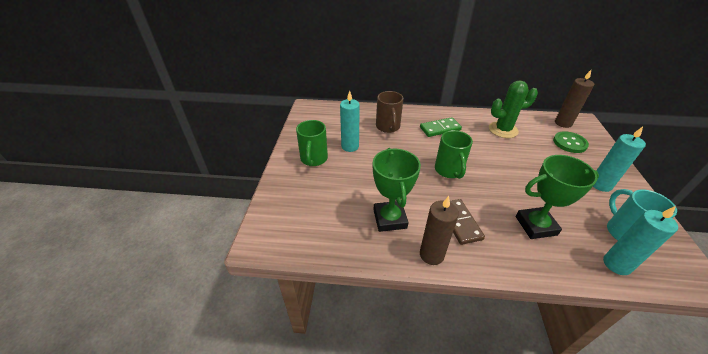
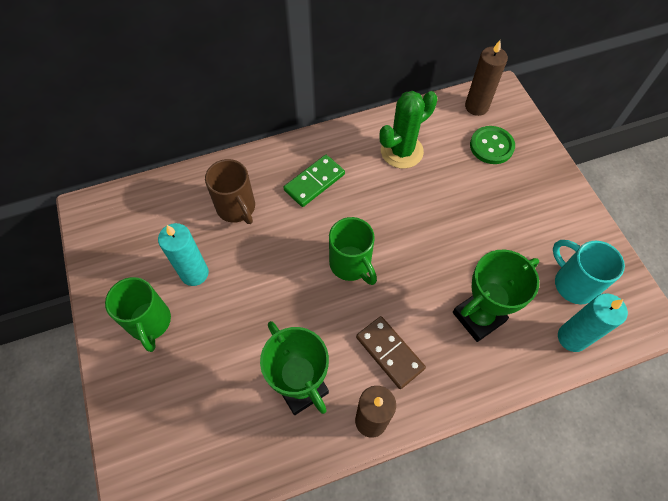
camera: 25 degrees left, 20 degrees up
turquoise candle [593,127,646,192] -> none

